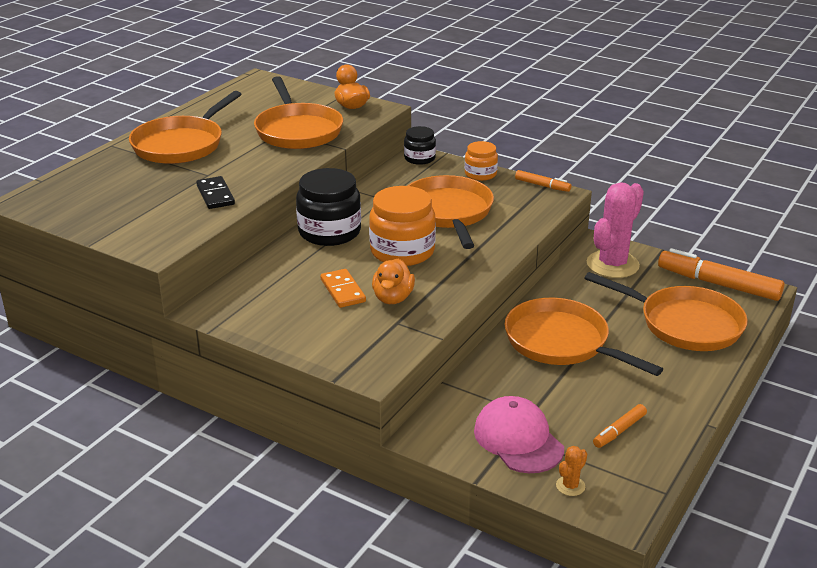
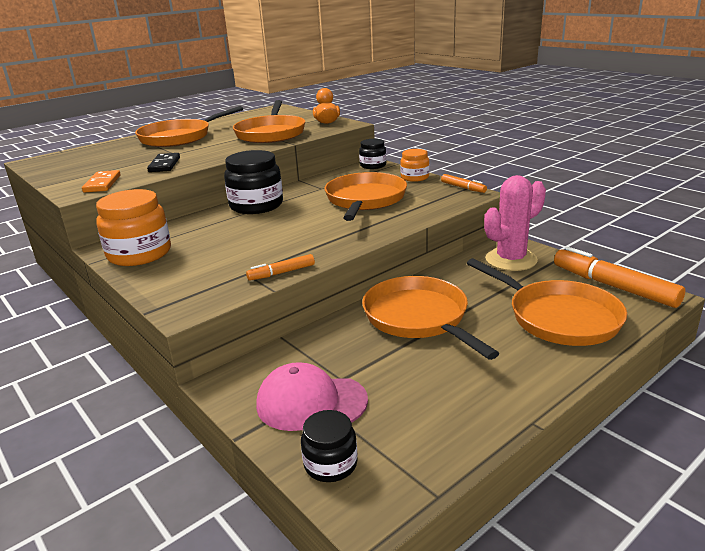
camera: 20 degrees right, 5 degrees down
orange domino [320,269,366,308] -> orange domino moved to [82,170,121,193]
orange jar [369,186,436,266] -> orange jar moved to [96,189,171,266]
orange duck [372,259,415,304] -> none
pink cap [474,396,564,473] -> pink cap turned 75 degrees counterclockwise [256,362,368,431]
orange cactus [556,446,587,496] -> black jar [301,410,358,482]
orange marker [593,404,647,448] -> orange marker moved to [246,254,315,281]

